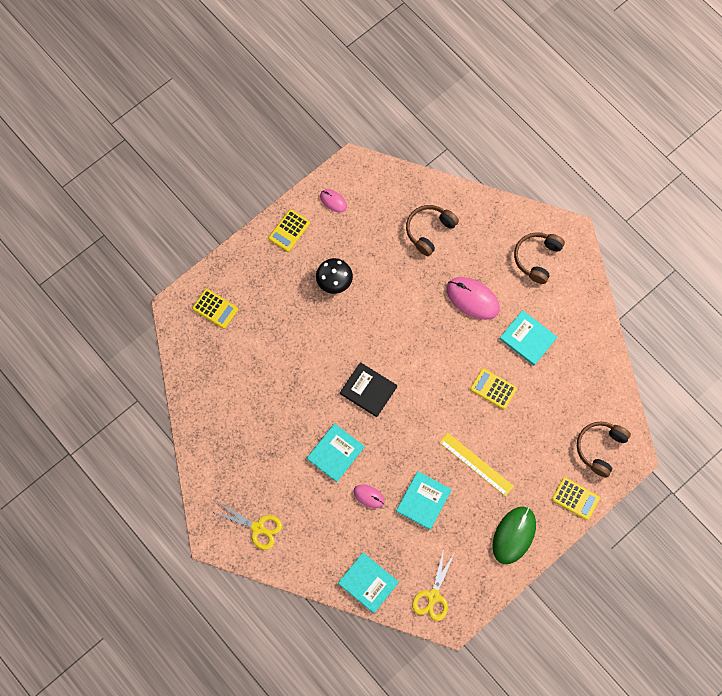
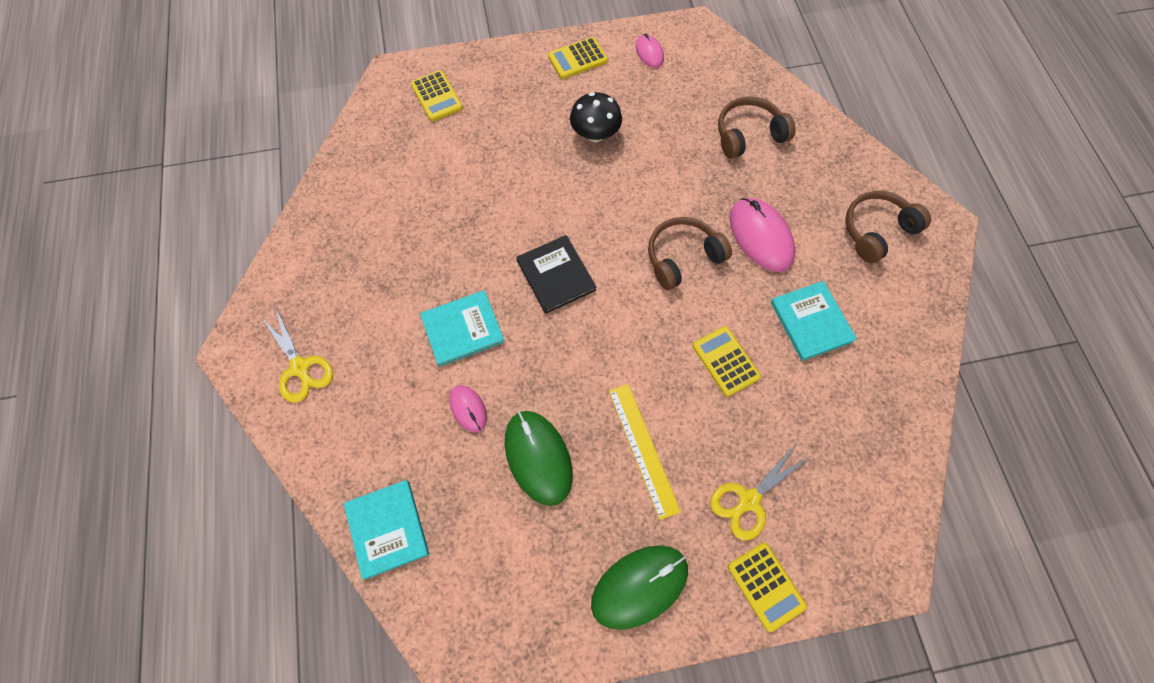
camera: 30 degrees right, 5 degrees down
turquoise book [396,471,452,530] -> green mouse [505,411,573,506]
yellow scissors [412,549,454,621] -> yellow scissors moved to [710,443,810,540]
brown headphones [577,421,631,477] -> brown headphones moved to [648,217,732,290]

